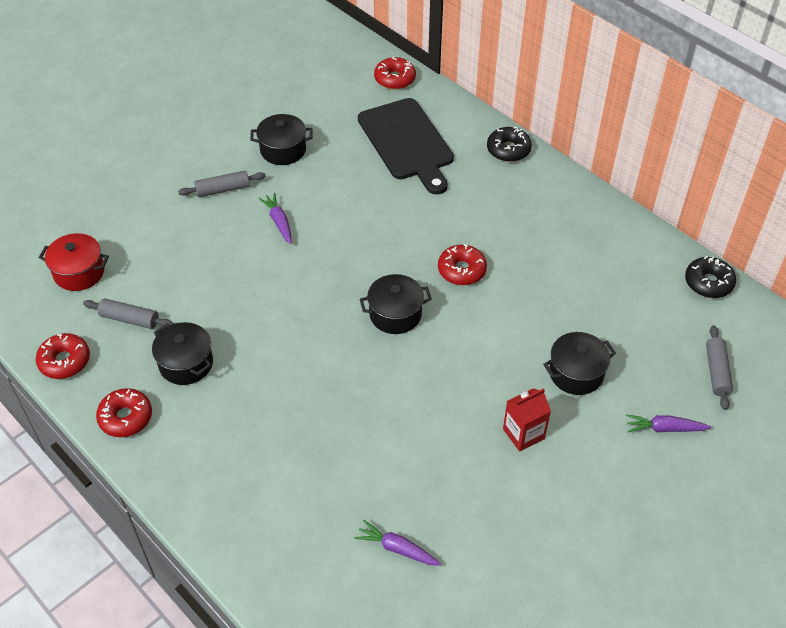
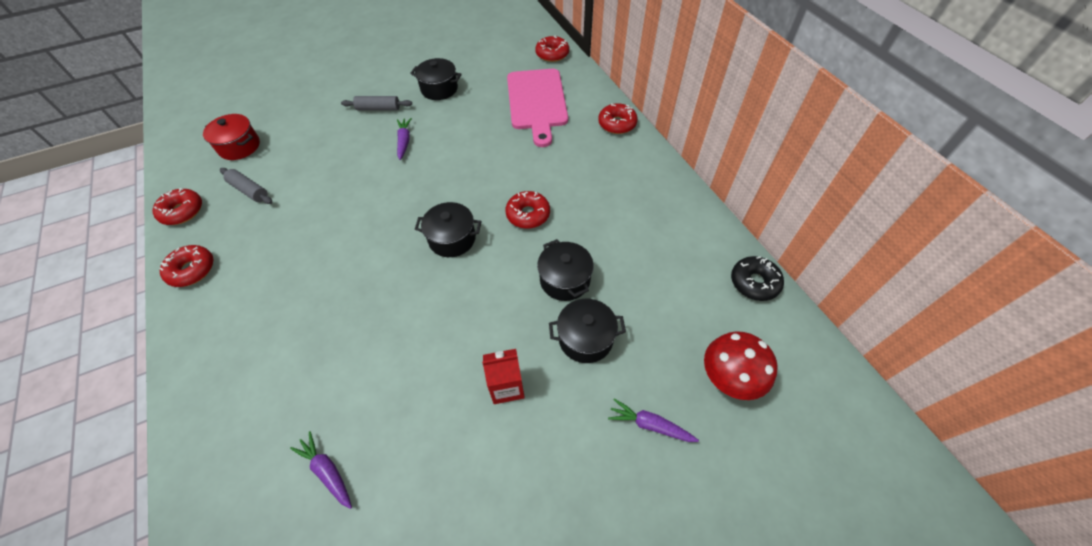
camera: 20 degrees right, 5 degrees up
black pot [152,322,213,385] -> black pot moved to [537,239,594,301]
black cutting board [358,98,454,194] -> pink cutting board [507,69,568,147]
black donut [487,127,532,162] -> red donut [598,103,638,134]
grey rolling pin [706,325,733,410] -> red mushroom [704,331,778,400]

